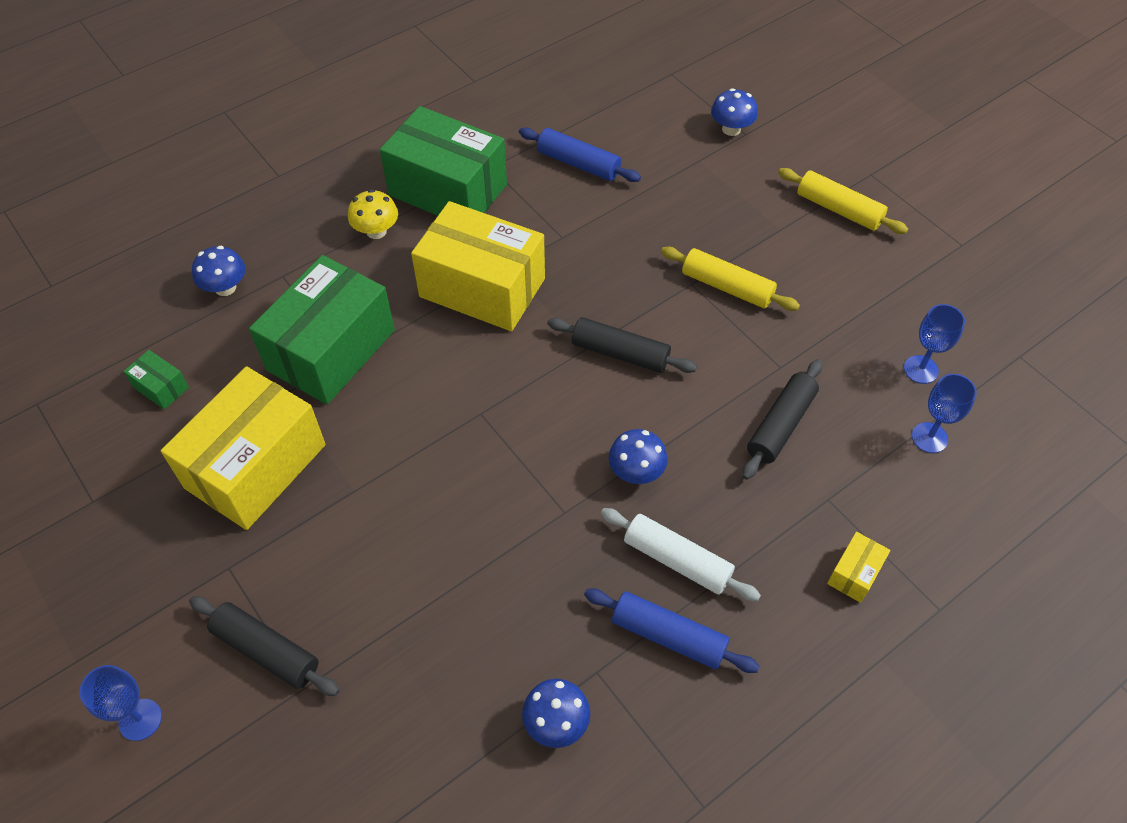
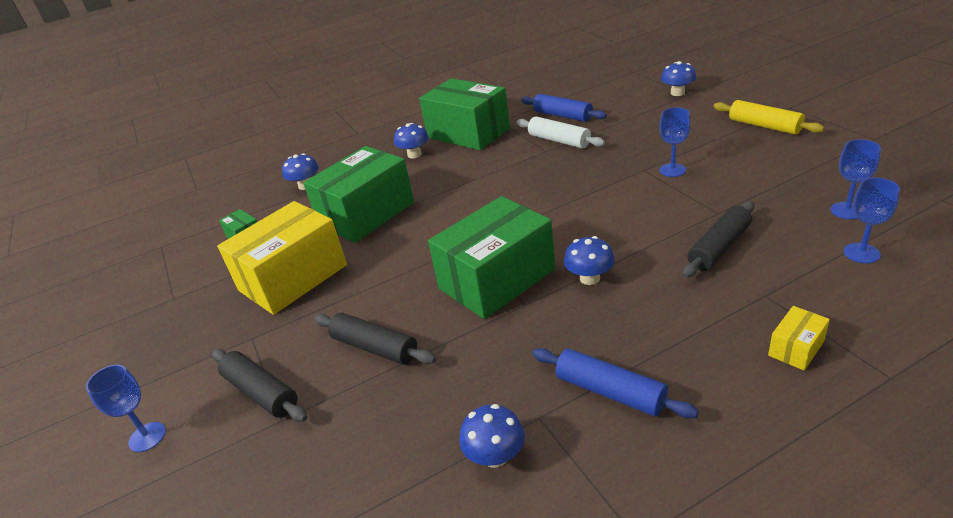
camera: 15 degrees right, 20 degrees down
yellow mushroom [348,189,398,239] -> blue mushroom [394,123,429,158]
yellow box [411,201,545,331] -> none
black rolling pin [547,317,697,373] -> black rolling pin moved to [314,313,436,365]
white rolling pin [601,508,761,601] -> white rolling pin moved to [516,116,605,148]
yellow rolling pin [661,247,800,311] -> blue goblet [659,108,691,177]
none -> green box [428,196,555,319]

